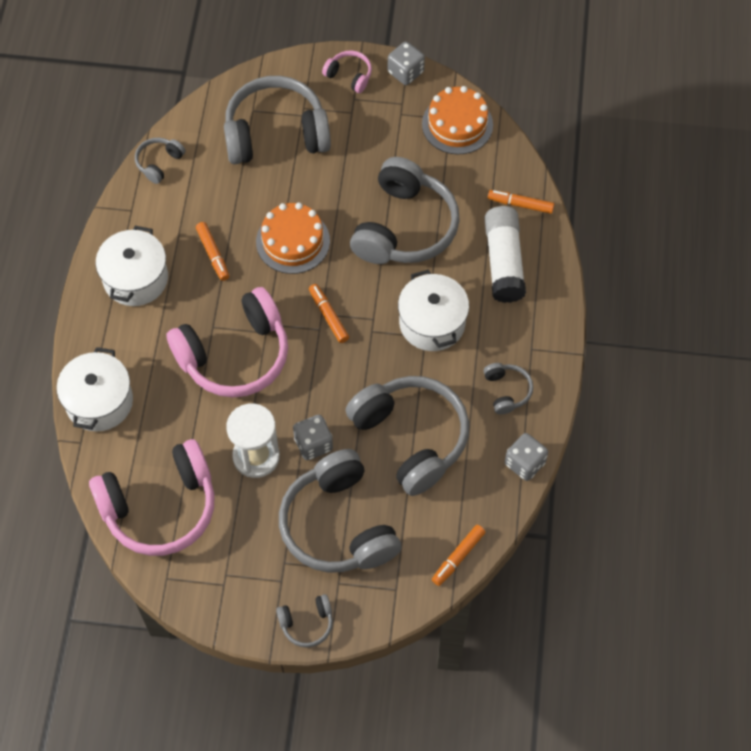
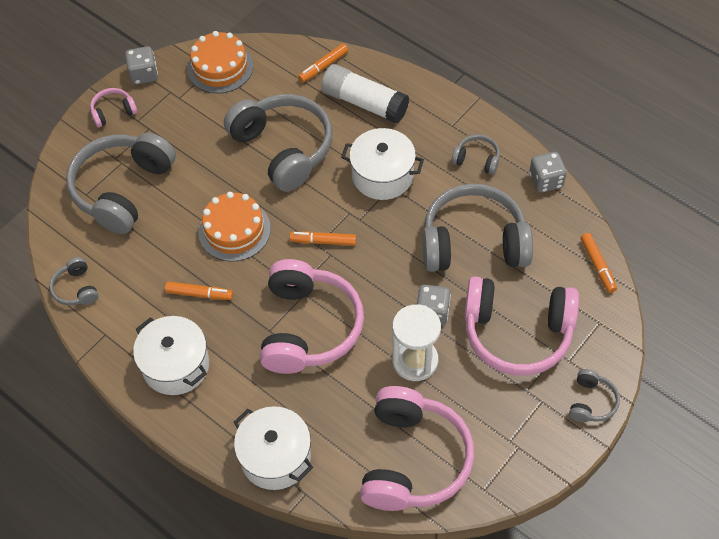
camera: 55 degrees left, 5 degrees down
grey headphones [279,449,401,573] -> pink headphones [464,276,579,376]

